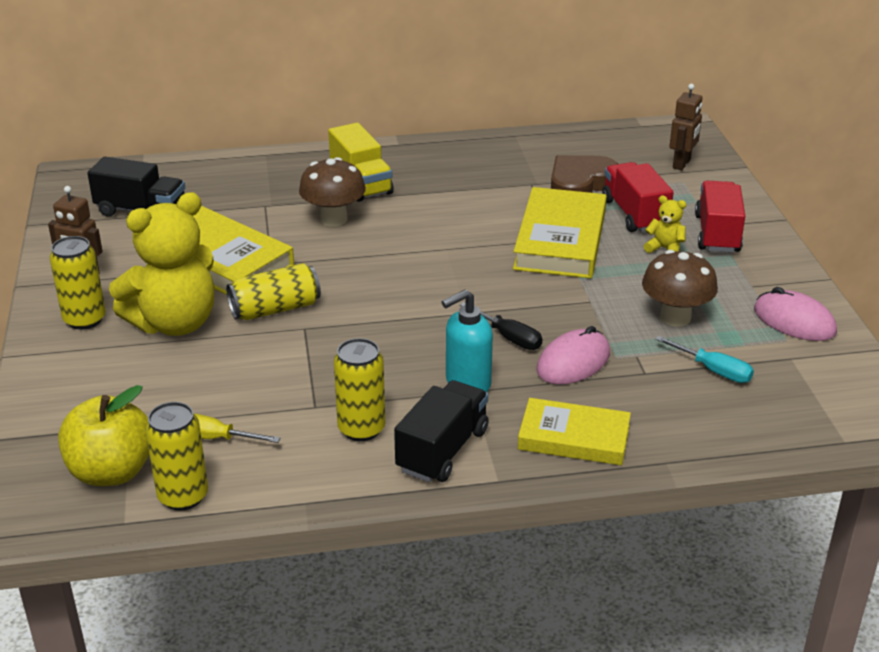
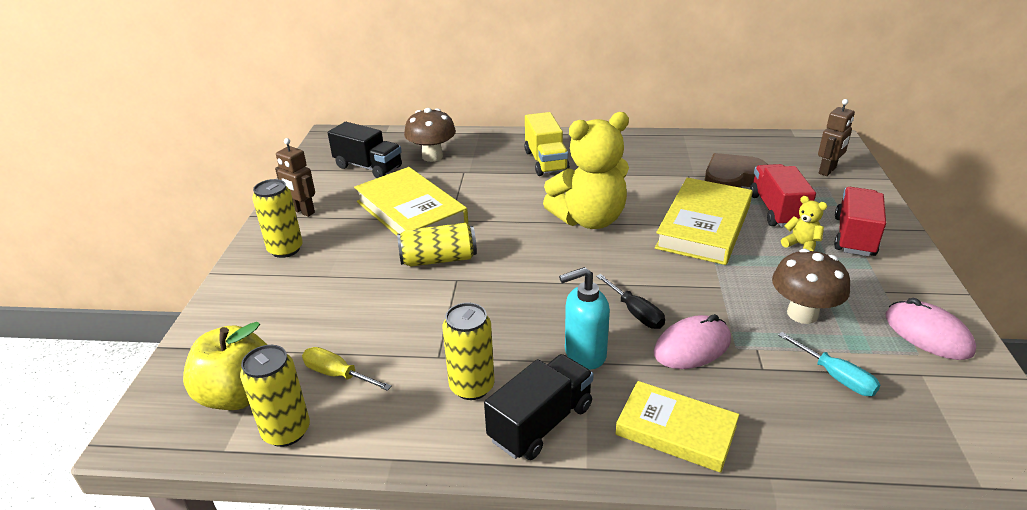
camera: 15 degrees right, 0 degrees up
yellow teddy bear [109,192,215,336] -> yellow teddy bear moved to [543,112,629,229]
brown mushroom [299,157,366,227] -> brown mushroom moved to [404,108,456,162]

